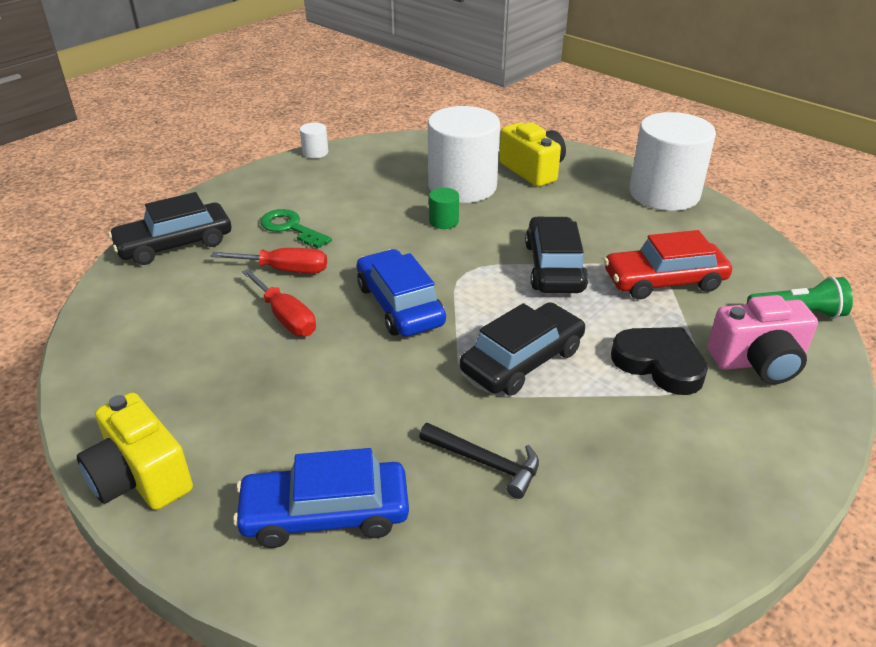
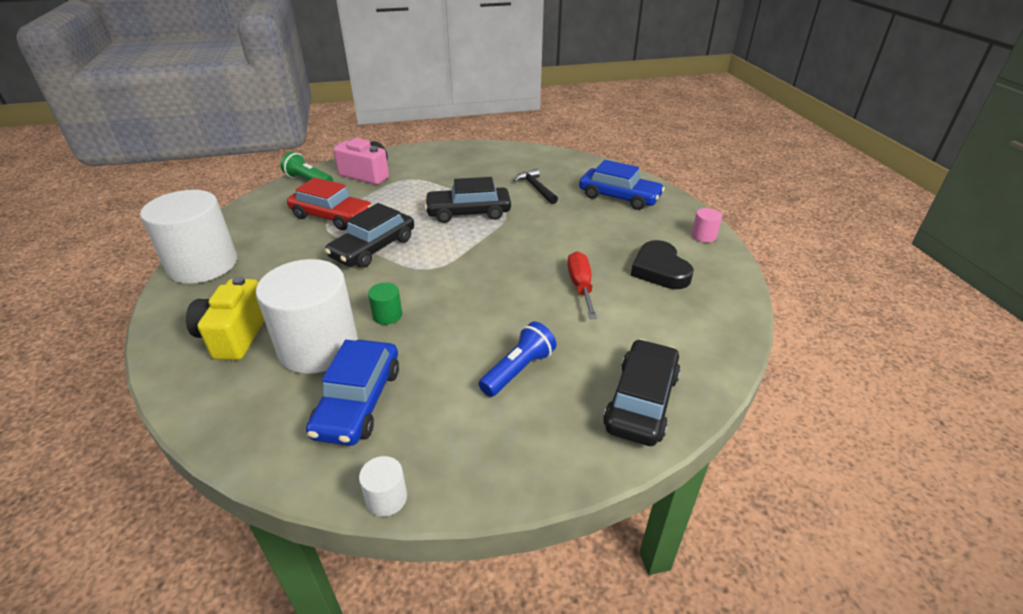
camera: 145 degrees left, 0 degrees up
yellow camera [77,392,193,510] -> pink cylinder [692,208,722,242]
black car [108,192,231,265] -> black car turned 75 degrees counterclockwise [603,339,680,446]
red screwdriver [210,248,327,273] -> none
green key [260,209,332,248] -> blue flashlight [478,322,556,397]
blue car [357,249,446,337] -> blue car moved to [306,340,399,446]
black heart [611,327,708,395] -> black heart moved to [631,240,694,289]

